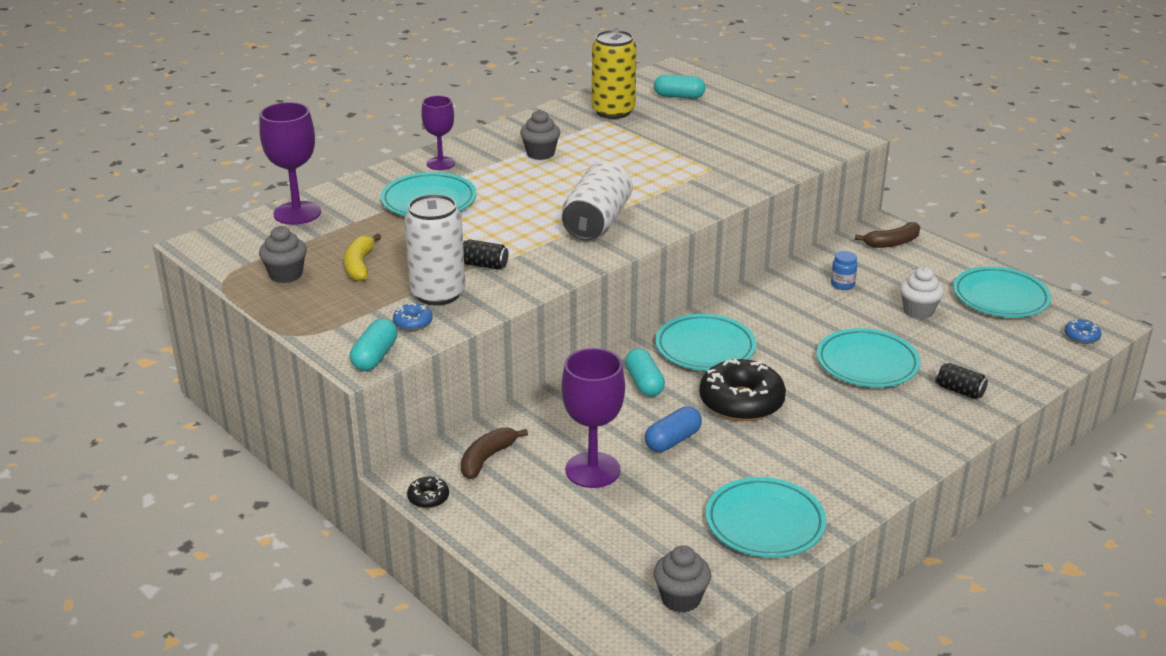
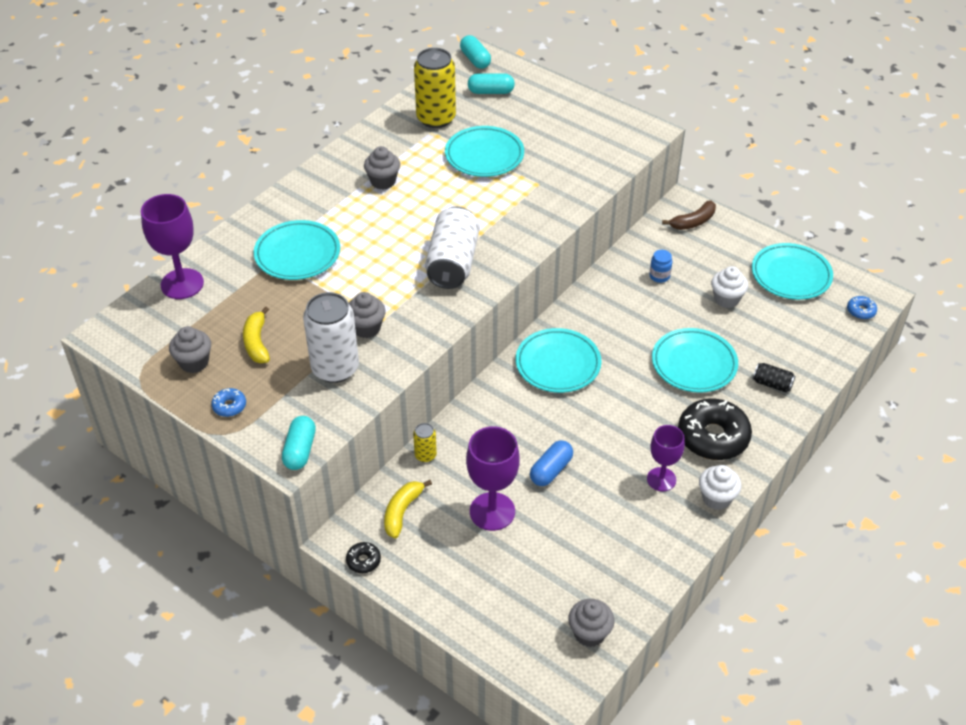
camera: 10 degrees left, 15 degrees up
blue donut [393,303,433,331] -> blue donut moved to [211,388,246,417]
purple goblet [421,96,455,170] -> purple goblet moved to [647,425,685,491]
brown banana [461,427,528,479] -> yellow banana [384,480,432,539]
black can [463,240,508,270] -> grey cupcake [348,292,385,338]
turquoise capsule [625,348,665,397] -> turquoise capsule moved to [460,35,491,69]
black donut [699,359,786,421] -> black donut moved to [678,399,752,460]
turquoise plate [706,477,827,558] -> turquoise plate moved to [445,126,524,177]
none -> yellow can [413,423,437,462]
none -> white cupcake [699,465,741,510]

